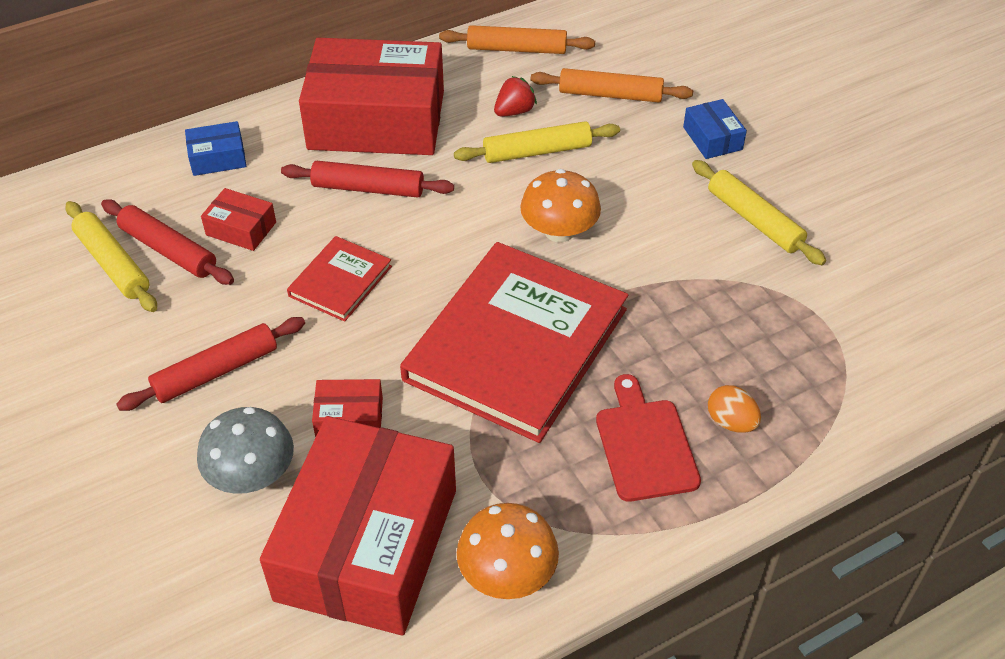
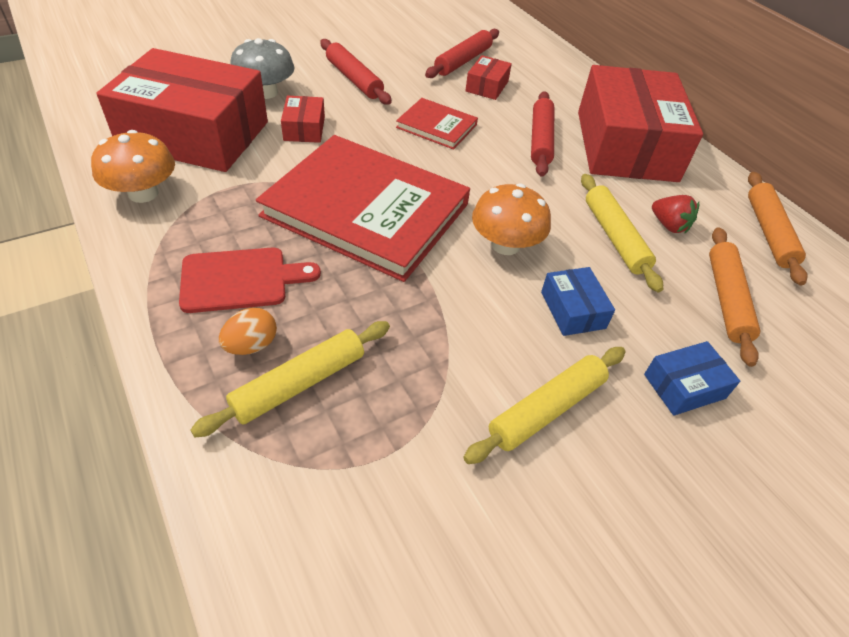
camera: 85 degrees right, 0 degrees up
yellow rolling pin [65,201,157,312] -> yellow rolling pin moved to [190,321,390,437]
blue box [185,121,247,176] -> blue box moved to [541,267,615,336]

